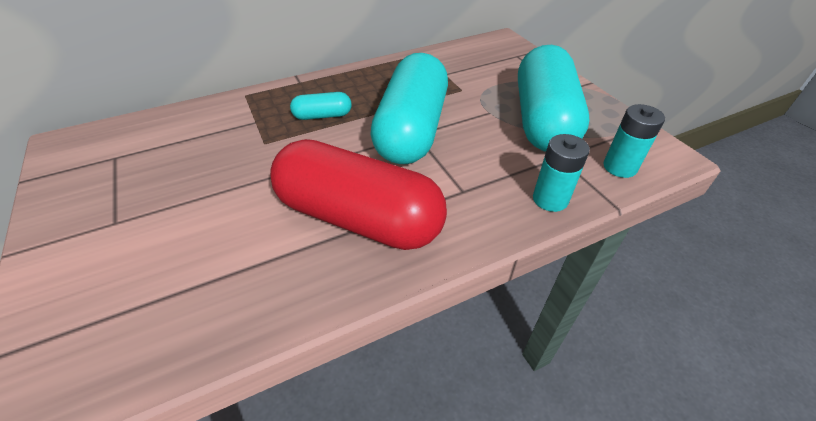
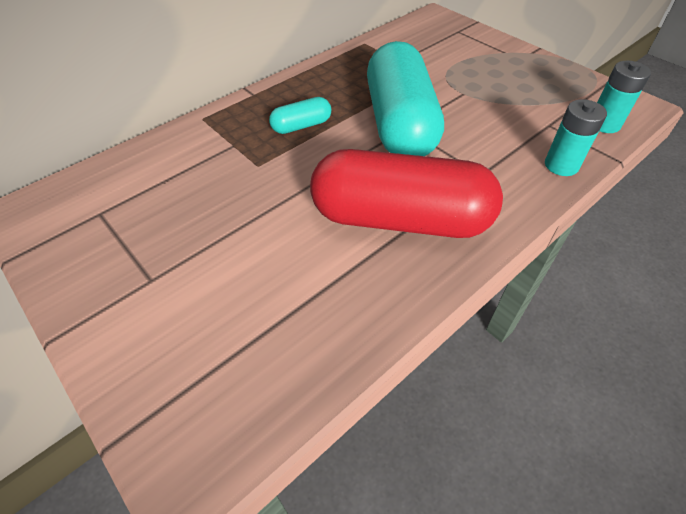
camera: 15 degrees left, 5 degrees up
turquoise capsule [518,45,589,152] -> none

